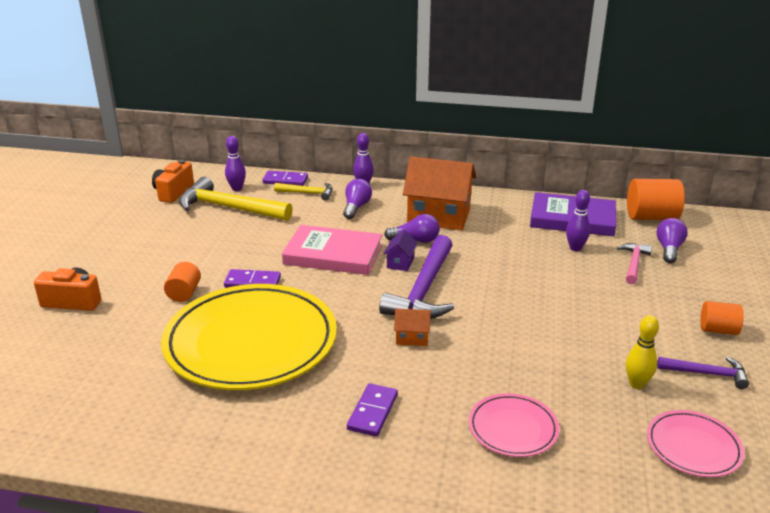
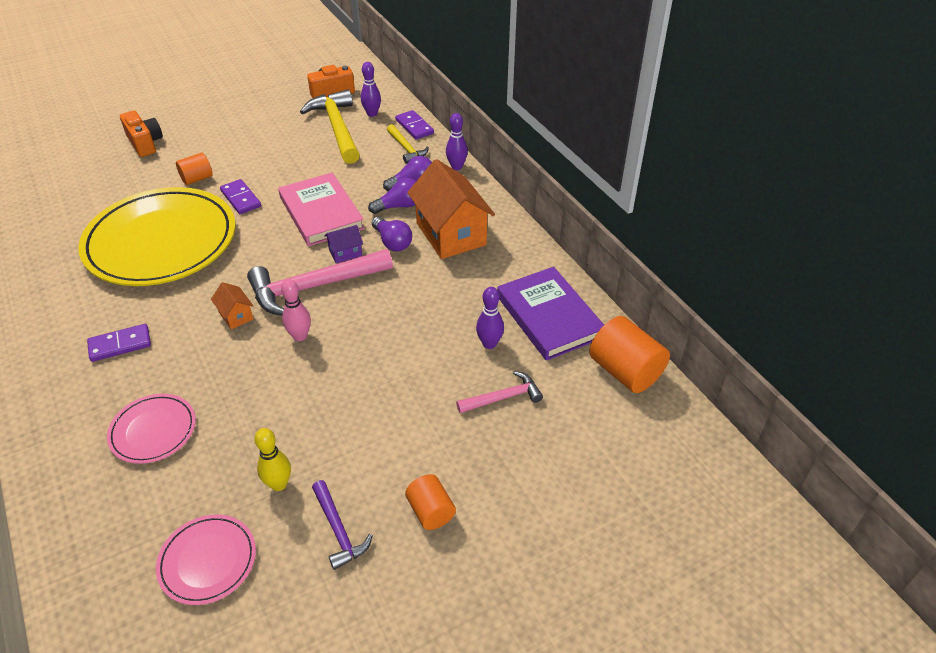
camera: 50 degrees right, 15 degrees up
purple hammer [379,235,454,319] -> pink hammer [247,249,393,316]
purple light bulb [656,218,688,263] -> purple light bulb moved to [368,178,416,214]
none -> pink bowling pin [281,279,311,341]

